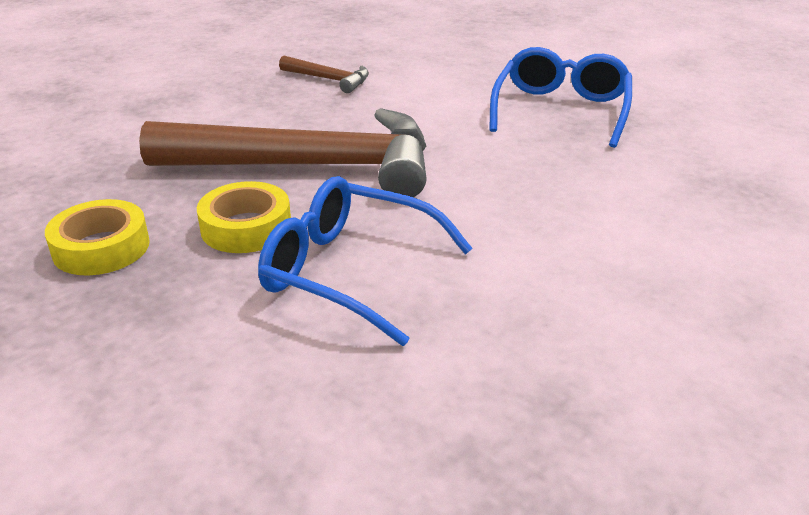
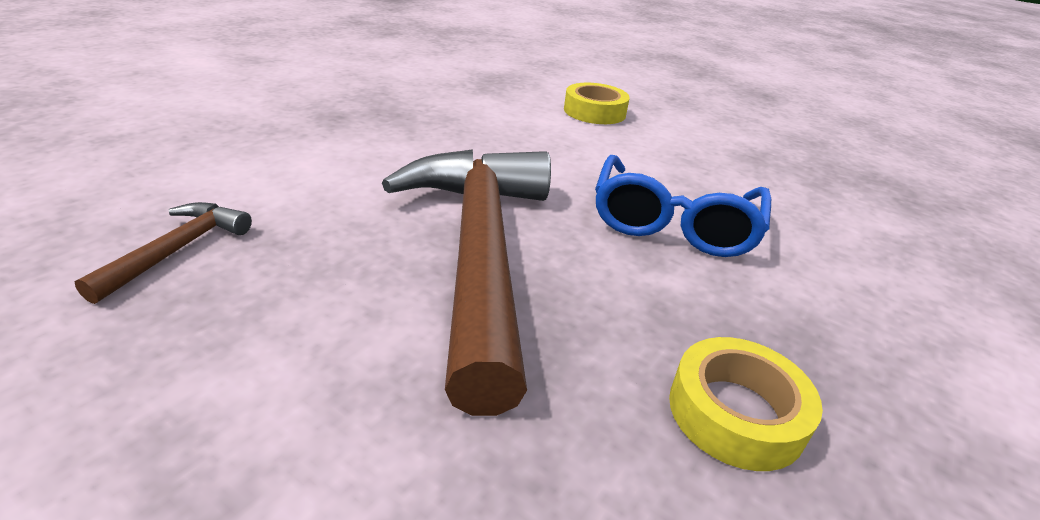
camera: 100 degrees left, 0 degrees up
yellow tape [197,181,291,253] -> yellow tape moved to [564,83,630,124]
blue glasses [489,47,632,148] -> none

